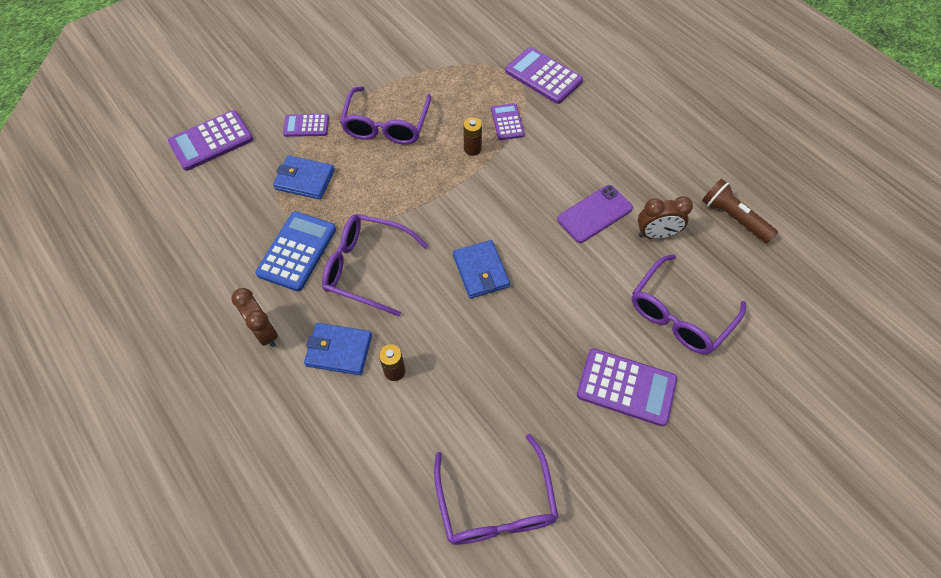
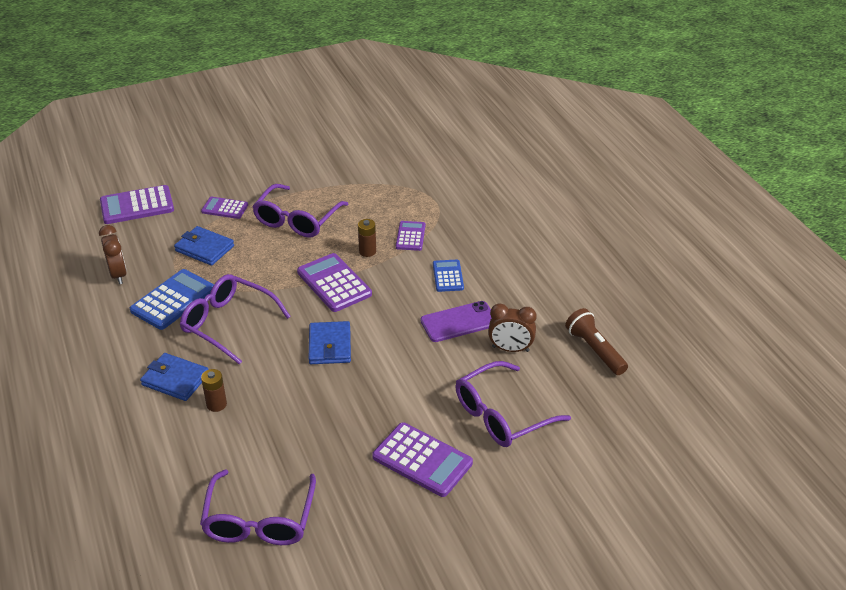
camera: 15 degrees right, 20 degrees down
brown clock [232,288,278,347] -> brown clock moved to [99,225,127,284]
purple calculator [505,47,583,104] -> purple calculator moved to [297,253,372,312]
none -> blue calculator [433,259,464,292]

